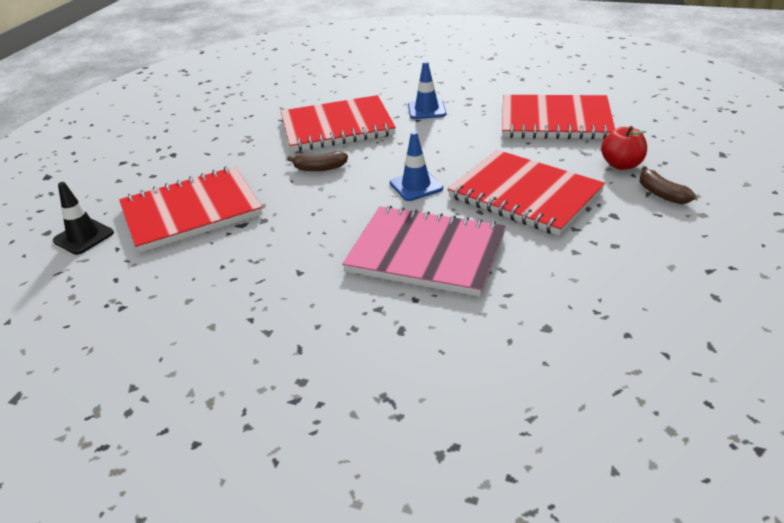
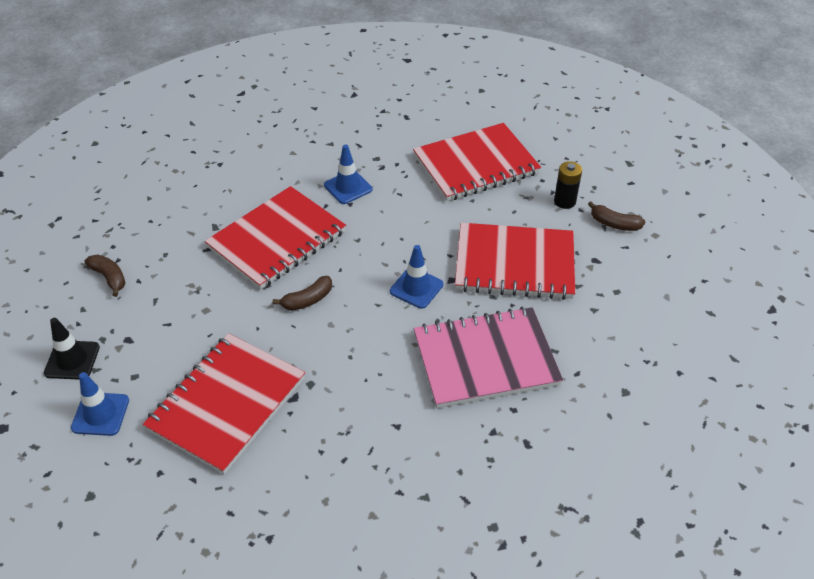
camera: 35 degrees left, 10 degrees up
black traffic cone [53,182,114,255] -> black traffic cone moved to [44,318,100,379]
red apple [601,126,647,170] -> black battery [554,161,582,209]
none -> blue traffic cone [71,372,129,436]
none -> brown banana [84,255,126,297]

